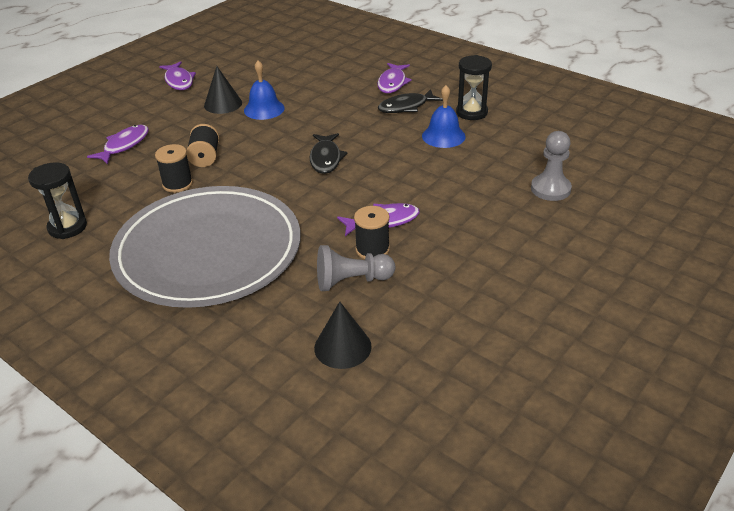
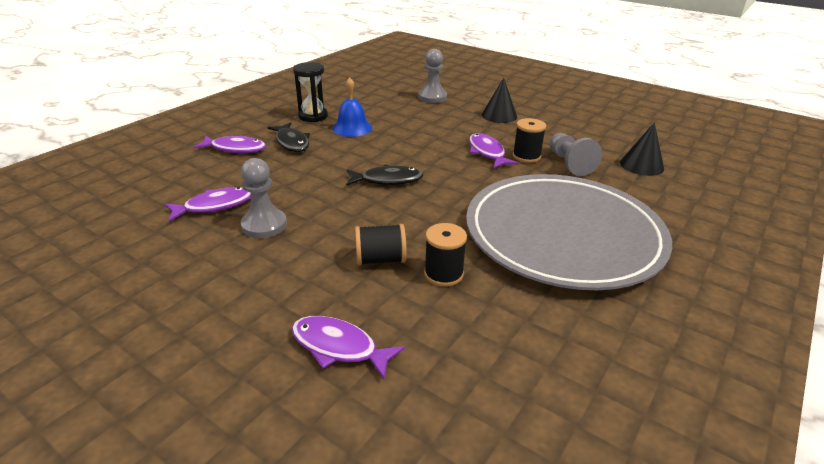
camera: 95 degrees left, 5 degrees down
black hourglass [28,162,87,239] -> none
purple fish [159,61,196,90] -> purple fish moved to [164,187,251,221]
black cone [204,66,242,114] -> black cone moved to [482,78,517,123]
blue bell [244,60,285,120] -> grey pawn [241,158,287,238]

